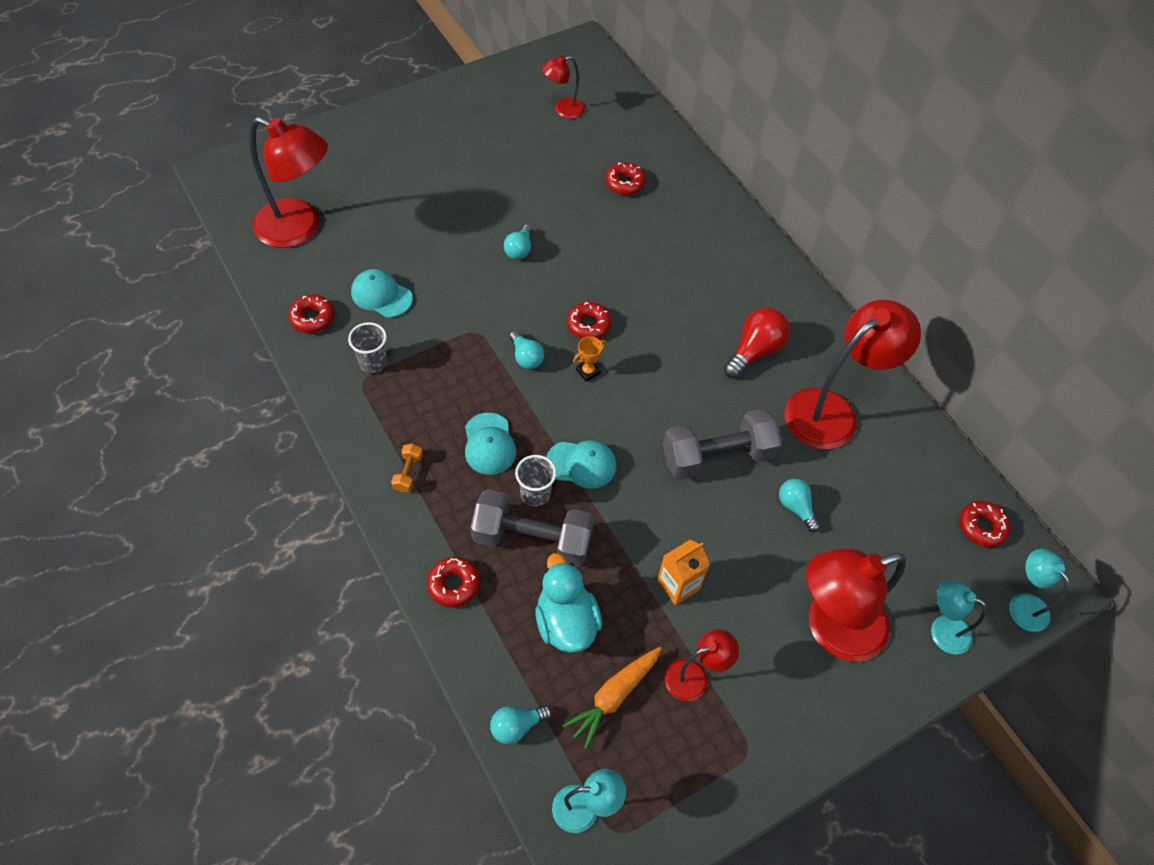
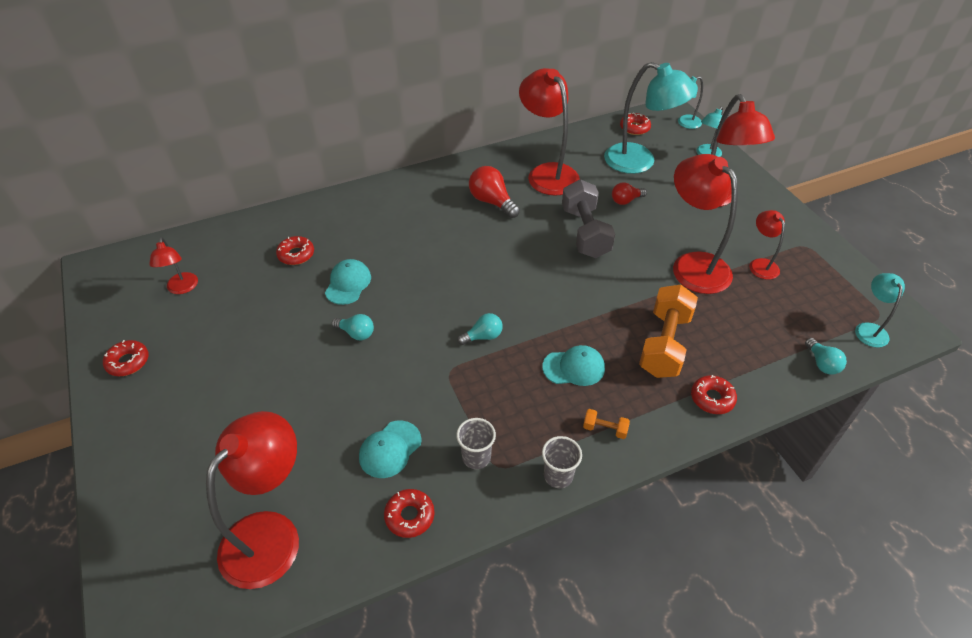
camera: 80 degrees left, 10 degrees down
grey dumbbell [470,489,594,567] -> orange dumbbell [639,285,698,378]
grey cup [515,455,556,507] -> grey cup moved to [542,436,582,488]
turquoise duck [536,553,602,653] -> none
turquoise cap [546,440,616,488] -> turquoise cap moved to [325,259,371,305]
orange carrot [562,647,662,749] -> none
red donut [567,302,611,339] -> red donut moved to [103,340,149,376]
orange trophy [573,336,607,382] -> none
orange carton [657,540,710,605] -> red lamp [673,154,738,294]
turquoise light bulb [779,479,820,532] -> red light bulb [612,182,647,205]
none -> turquoise lamp [604,62,697,174]

